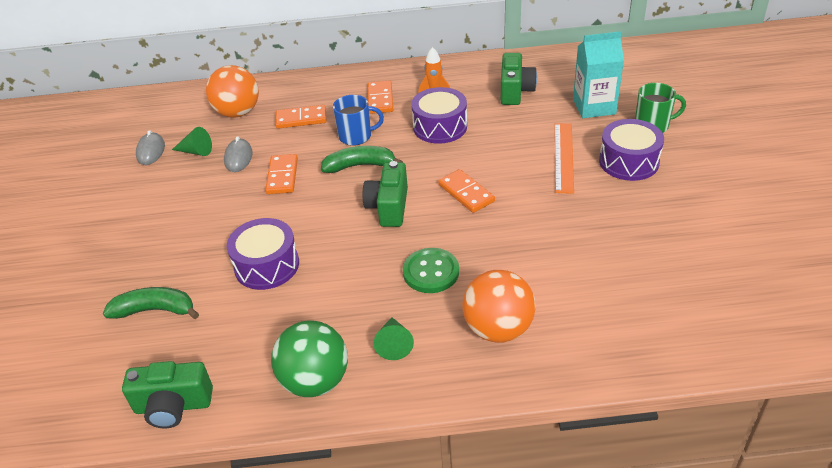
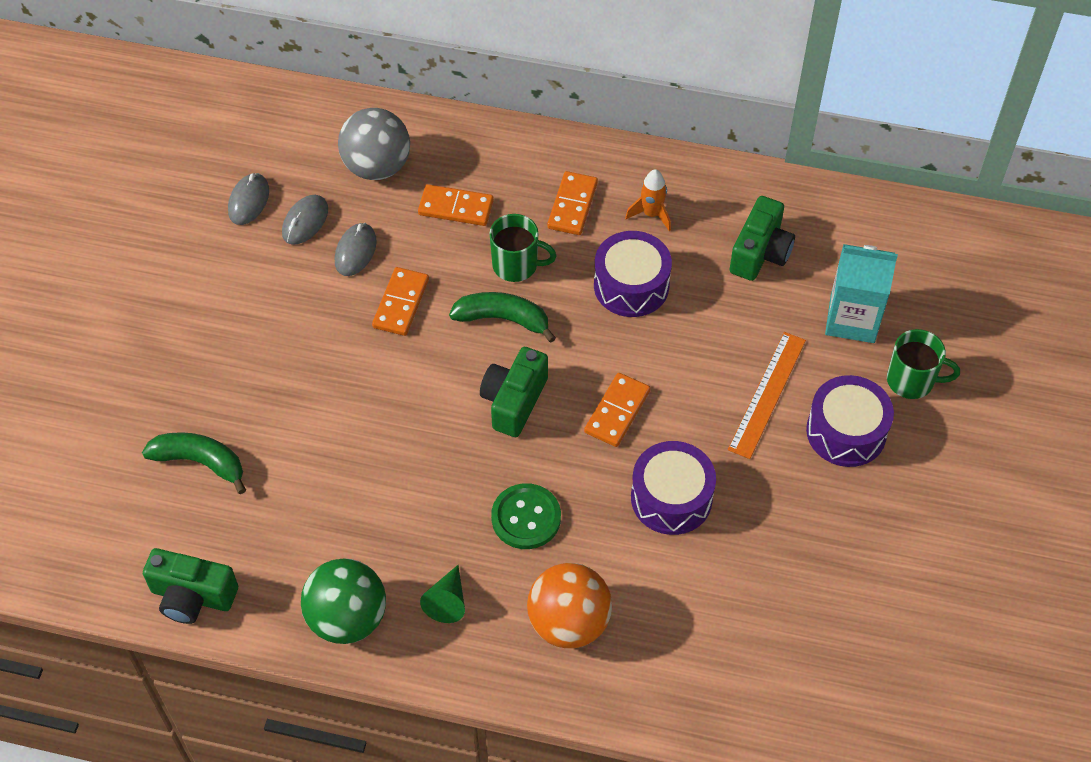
camera: 15 degrees right, 15 degrees up
green cone [172,127,212,156] -> grey mouse [282,195,328,245]
orange ball [206,65,259,118] -> grey ball [338,108,410,180]
purple drum [227,218,299,290] -> purple drum moved to [631,441,716,535]
blue mug [333,95,384,146] -> green mug [489,214,557,282]
orange domino [438,169,495,213] -> orange domino turned 45 degrees clockwise [584,373,651,447]

